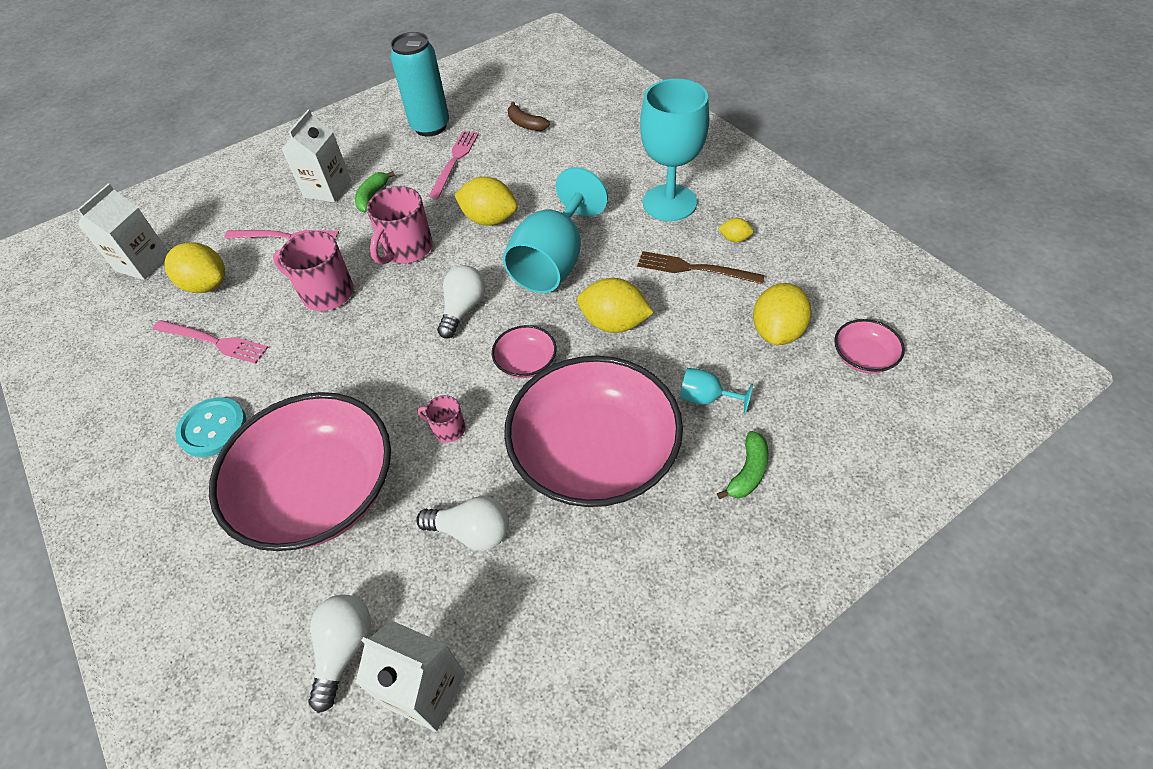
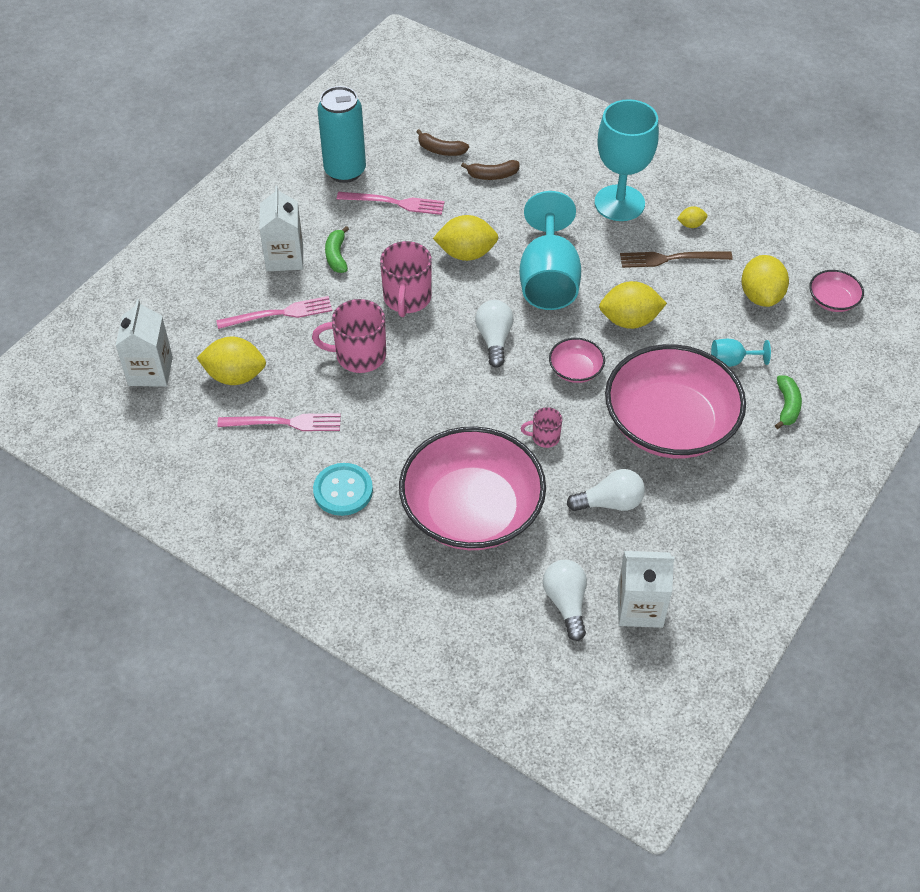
camera: 25 degrees left, 0 degrees up
pink fork [429,131,479,199] -> pink fork turned 105 degrees clockwise [337,192,445,215]
none -> brown banana [461,160,520,180]

